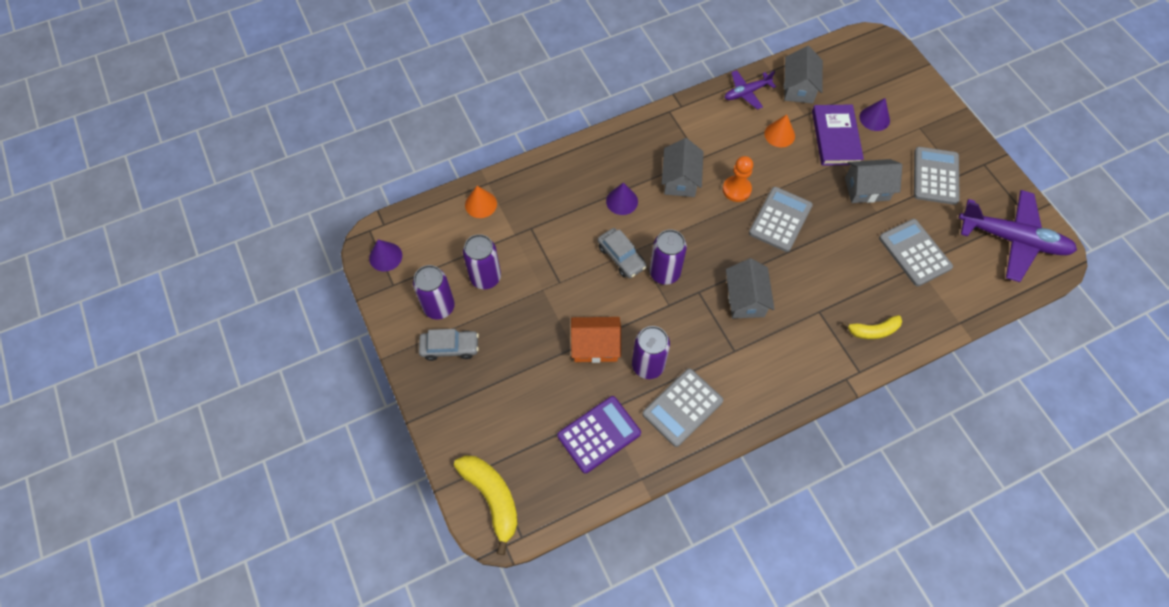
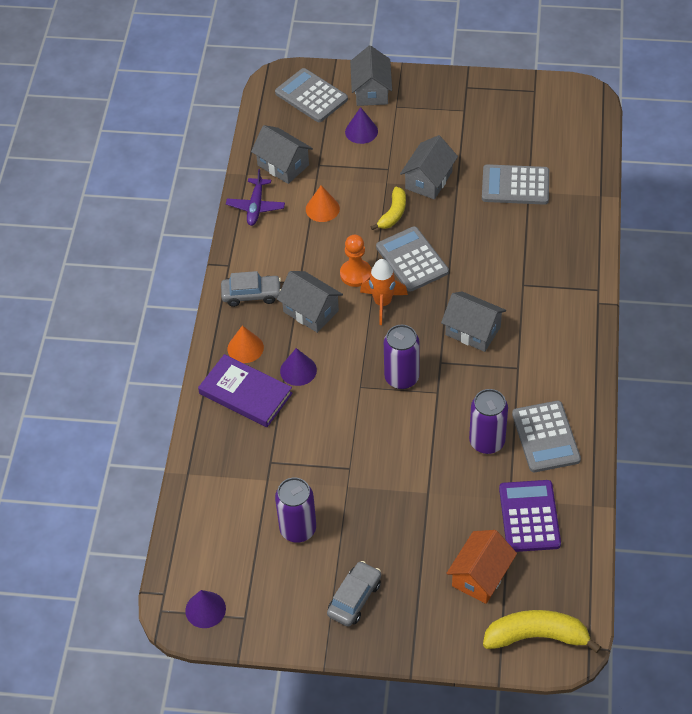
camera: 55 degrees left, 10 degrees down
purple can [413,265,455,319] -> none
orange cone [465,186,497,218] -> orange cone moved to [228,325,264,363]
orange house [571,317,621,363] -> orange house moved to [446,530,517,604]
grey car [598,228,646,278] -> grey car moved to [221,271,281,307]
purple book [812,105,864,166] -> purple book moved to [198,354,293,427]
yellow banana [842,315,902,339] -> yellow banana moved to [370,187,406,230]
grey calculator [914,147,960,205] -> grey calculator moved to [275,68,348,122]
purple plane [959,190,1077,282] -> none
none -> grey house [350,46,392,106]
none -> orange rocket [360,259,408,325]

